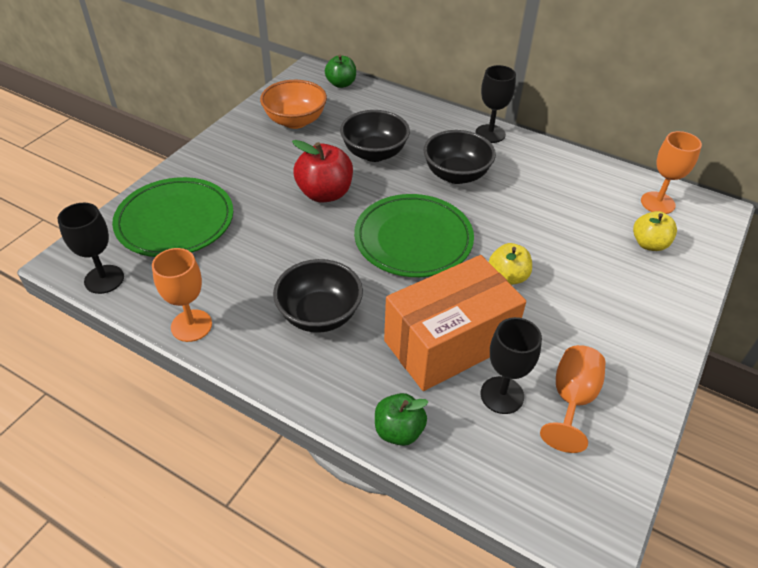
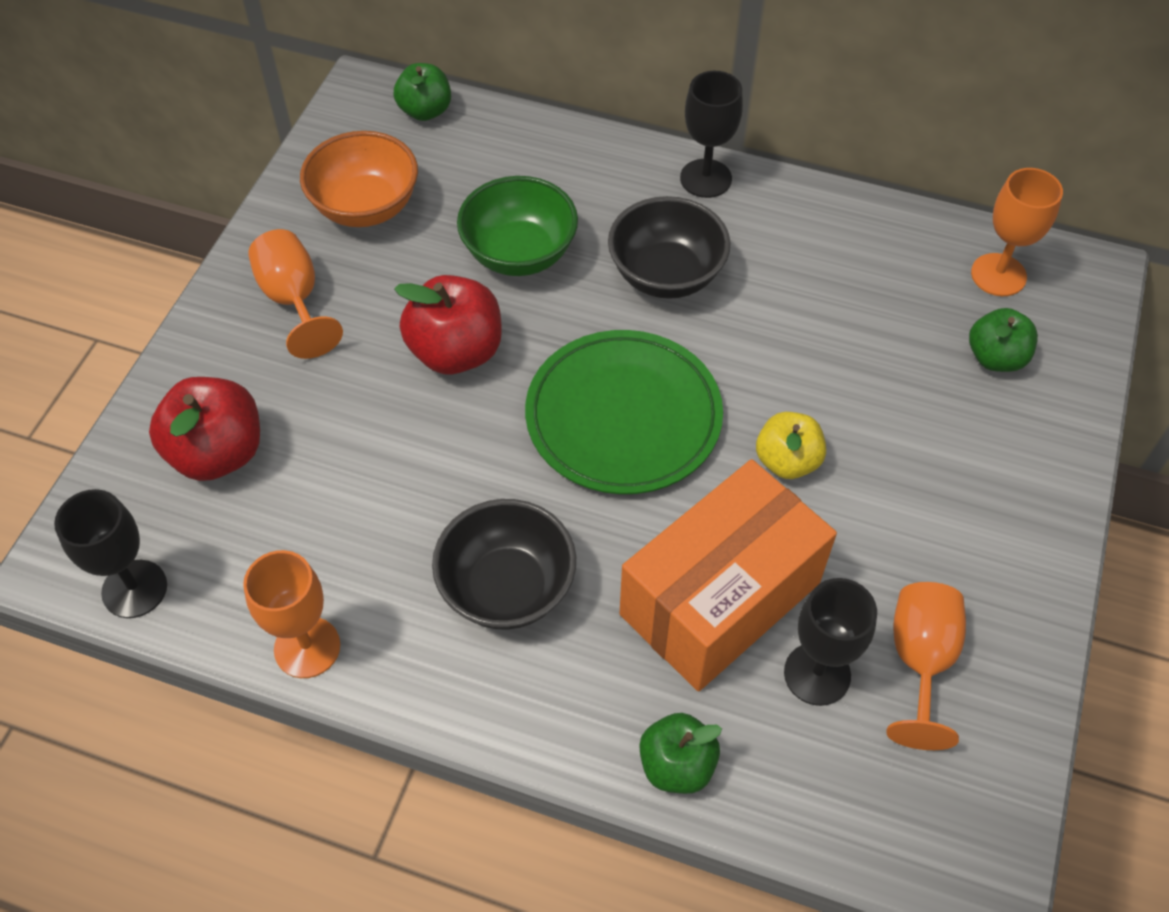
camera: 10 degrees left, 10 degrees up
green plate [112,177,233,257] -> red apple [149,377,260,481]
black bowl [340,110,410,162] -> green bowl [457,176,578,276]
yellow apple [633,211,677,251] -> green apple [969,308,1038,372]
none -> orange goblet [248,229,343,359]

